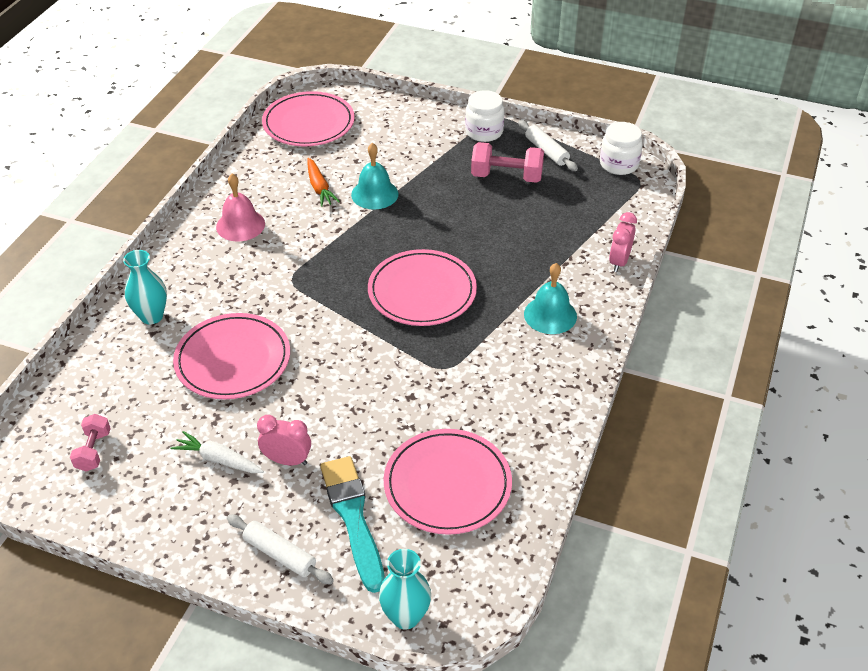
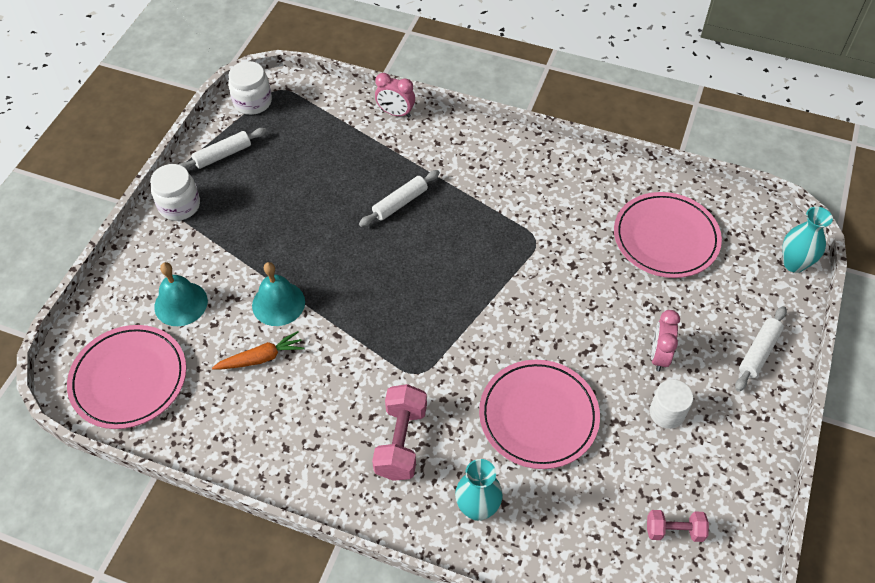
camera: 90 degrees left, 10 degrees up
white carrot [171,431,264,473] -> white cylinder [649,379,693,429]
pink bell [216,174,265,241] -> none
turquoise brush [320,456,385,593] -> none
pink plate [368,249,477,326] -> none
pink dumbbell [471,142,544,183] -> pink dumbbell moved to [372,384,427,481]
turquoise bell [524,263,577,334] -> turquoise bell moved to [154,262,208,326]
none -> white rolling pin [359,170,440,227]

